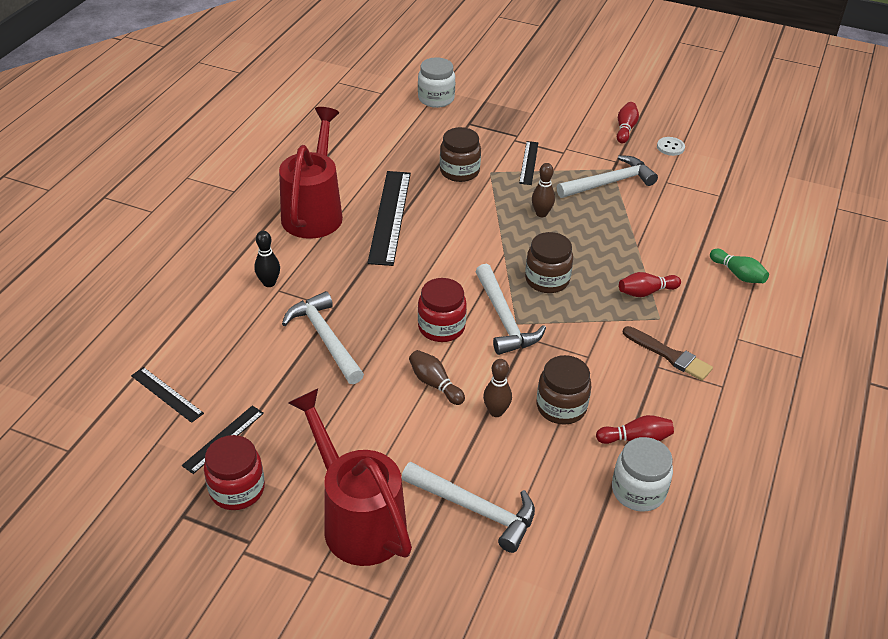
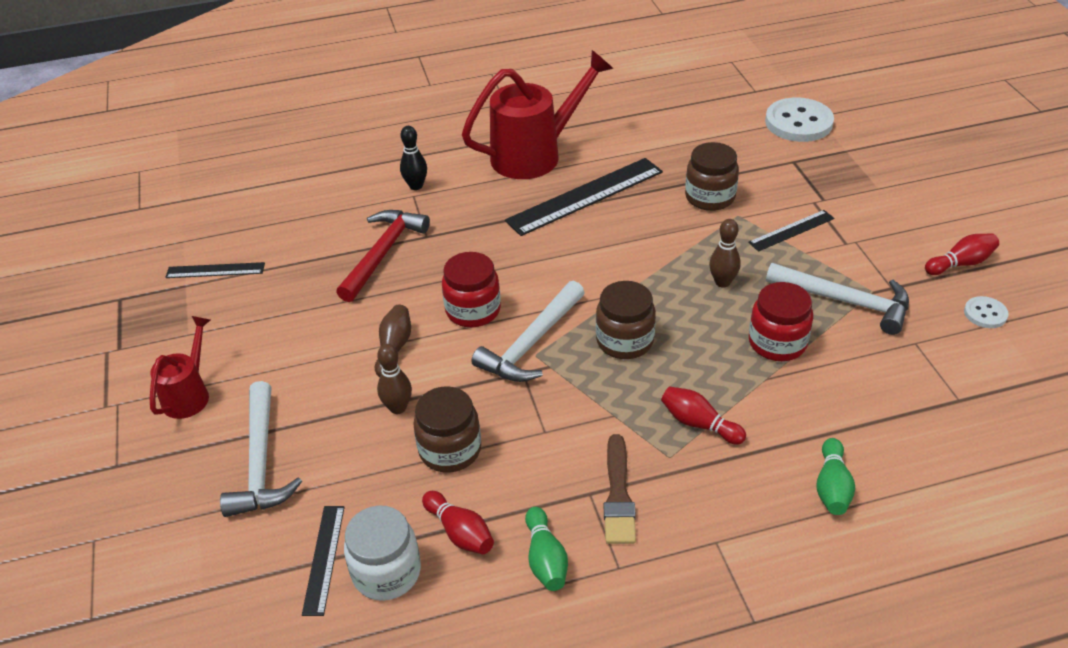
camera: 55 degrees right, 0 degrees up
black ruler [131,367,204,423] -> black ruler moved to [302,506,344,616]
red jar [204,435,265,510] -> red jar moved to [749,282,813,361]
white hammer [282,291,364,384] -> red hammer [336,210,430,302]
red watering can [288,389,412,566] -> red watering can [150,316,210,419], size x0.54
white jar [418,57,455,108] -> white button [765,97,834,142]
none -> green bowling pin [525,507,568,591]

